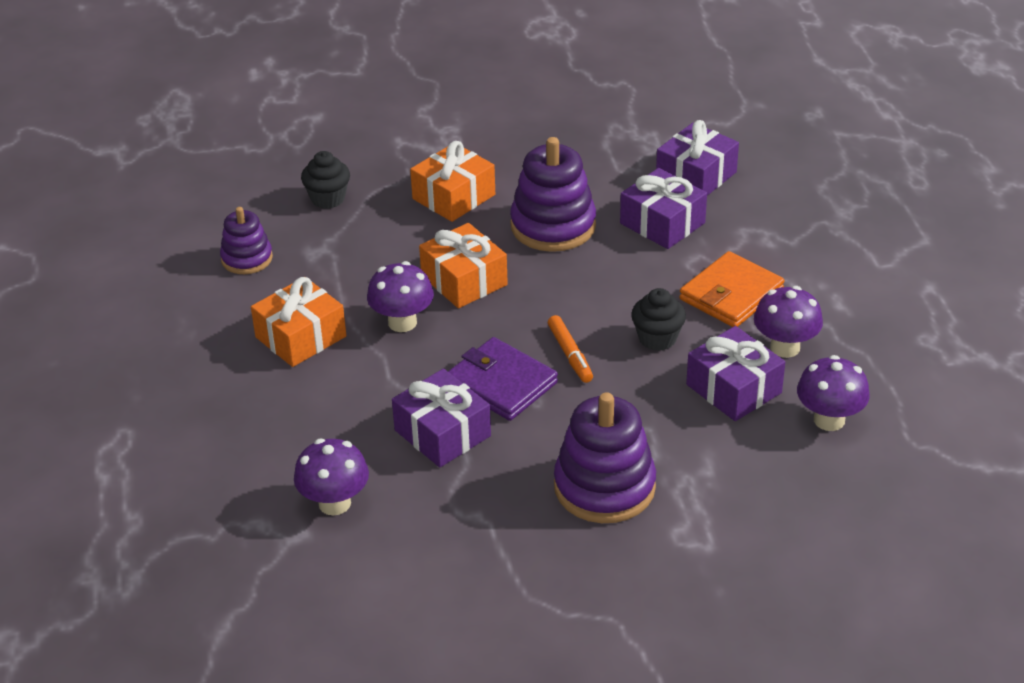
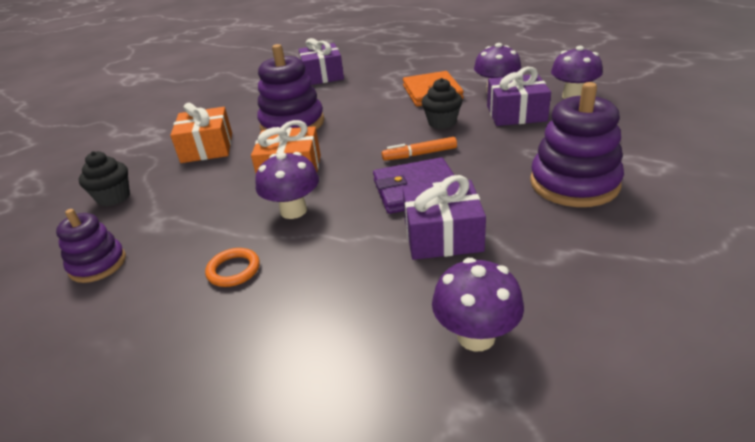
camera: 50 degrees left, 5 degrees down
orange gift [251,277,346,367] -> orange ring [205,248,260,287]
orange marker [548,315,593,383] -> orange marker turned 150 degrees clockwise [382,137,457,161]
purple gift [620,168,707,249] -> none

